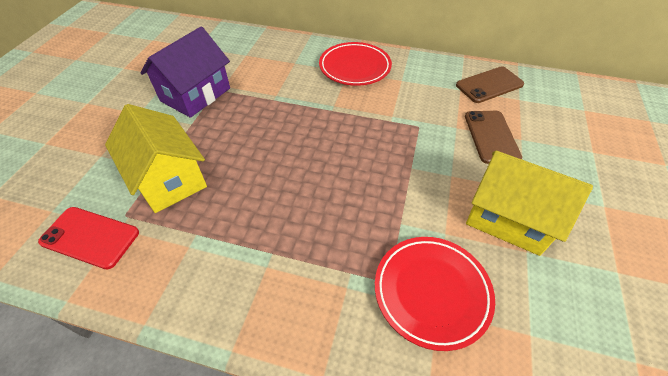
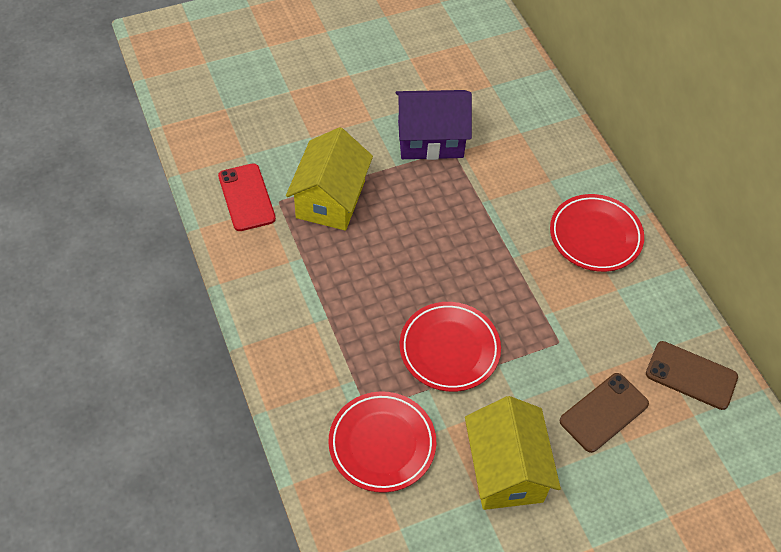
camera: 50 degrees right, 5 degrees up
none -> red plate [399,302,501,392]

